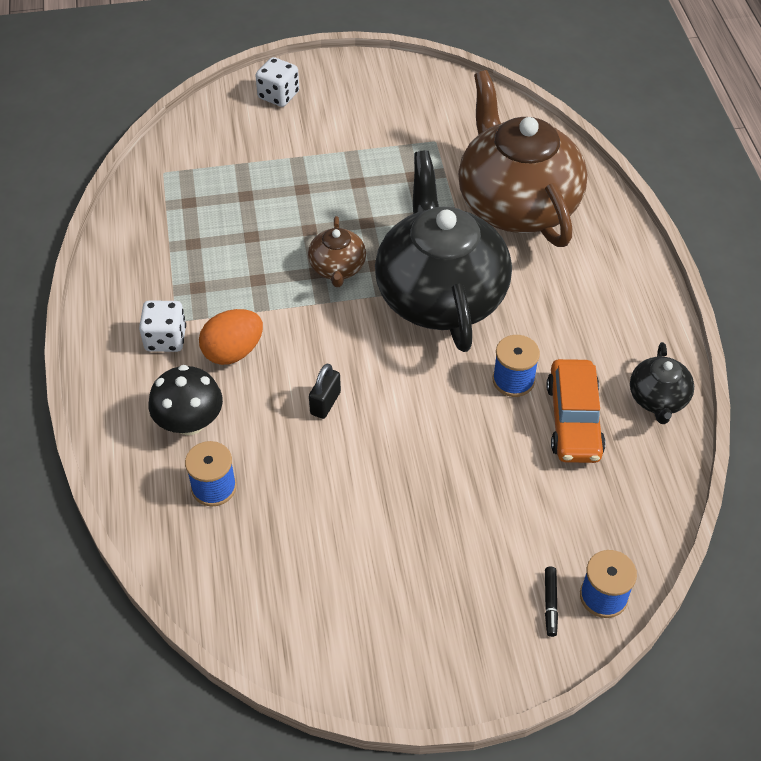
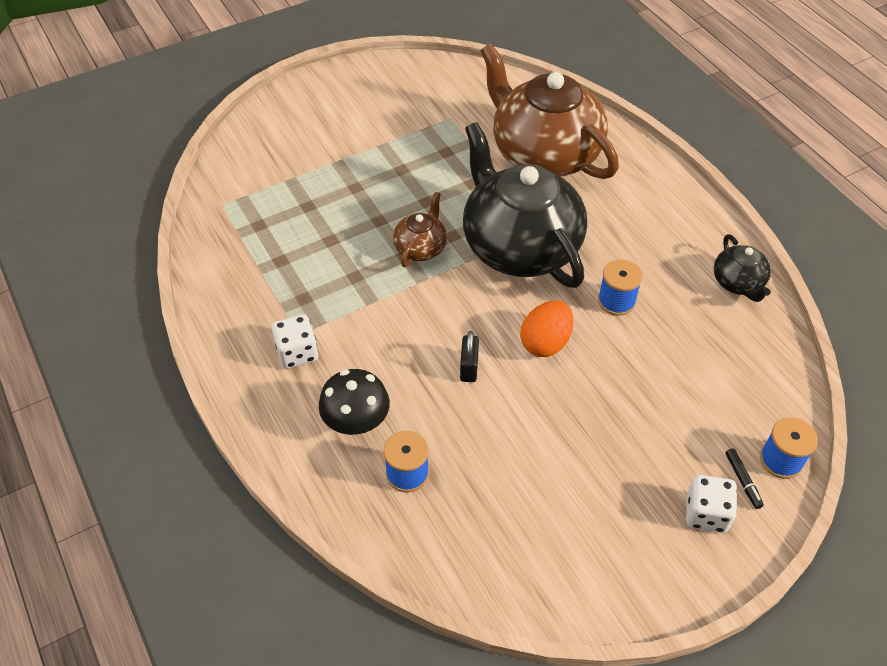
camera: 20 degrees left, 0 degrees up
orange egg [199,309,263,365] -> orange egg moved to [520,300,573,357]
white dice [255,57,299,107] -> white dice moved to [686,475,737,533]
brown teapot [308,216,366,287] -> brown teapot turned 135 degrees counterclockwise [393,192,447,267]
orange car [547,359,606,463] -> none

